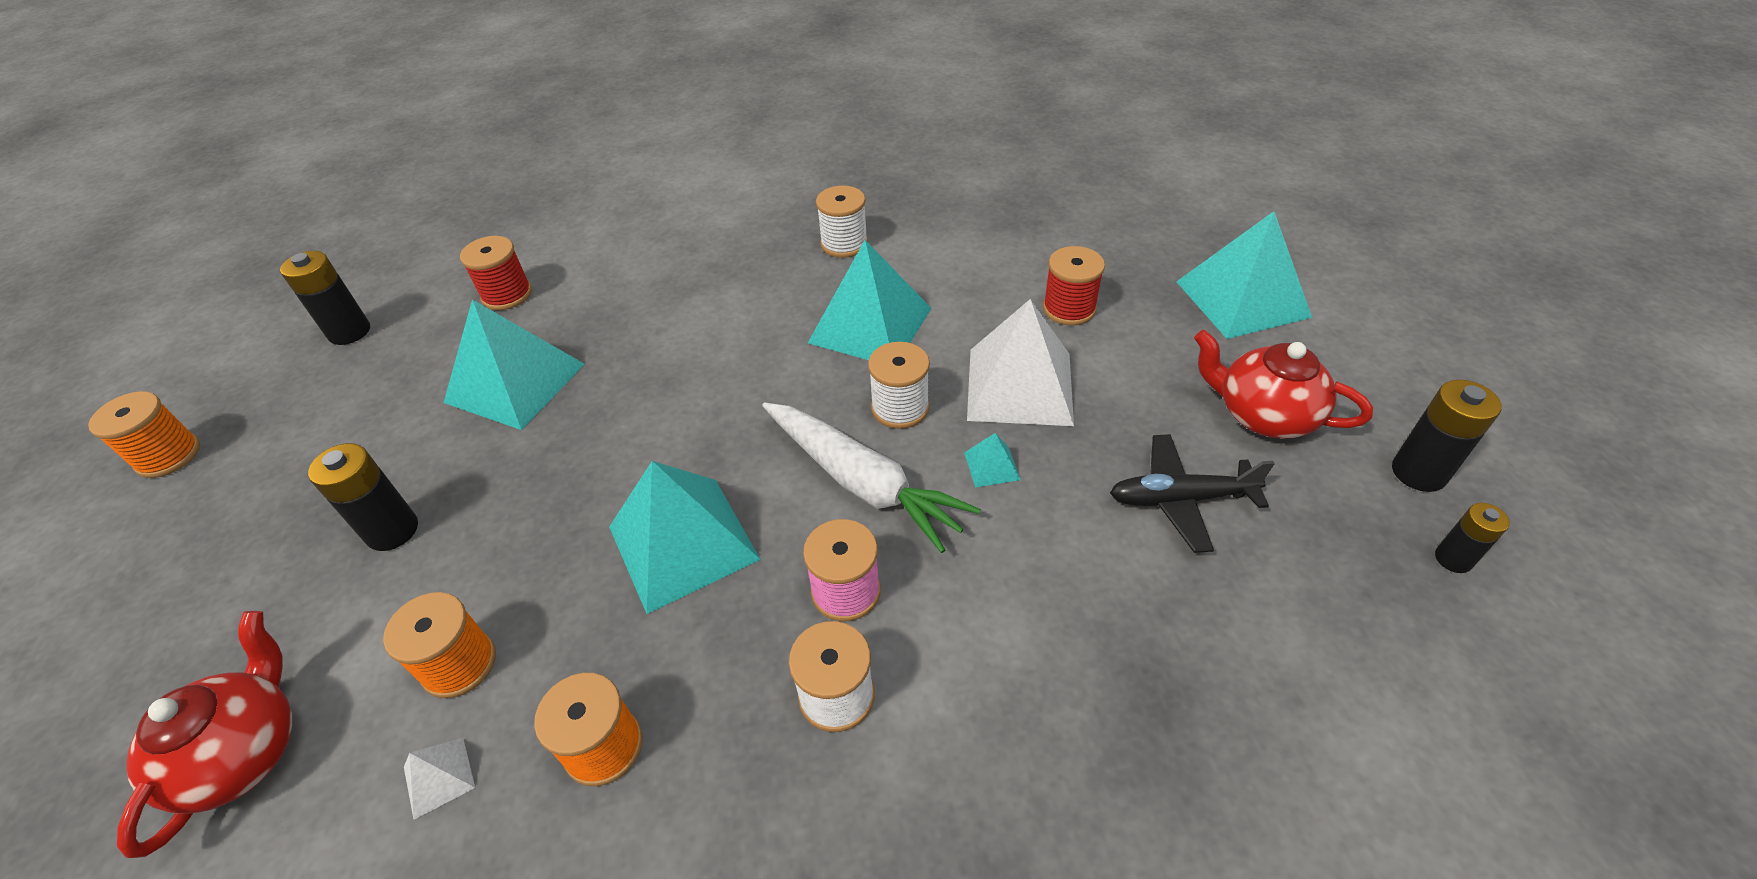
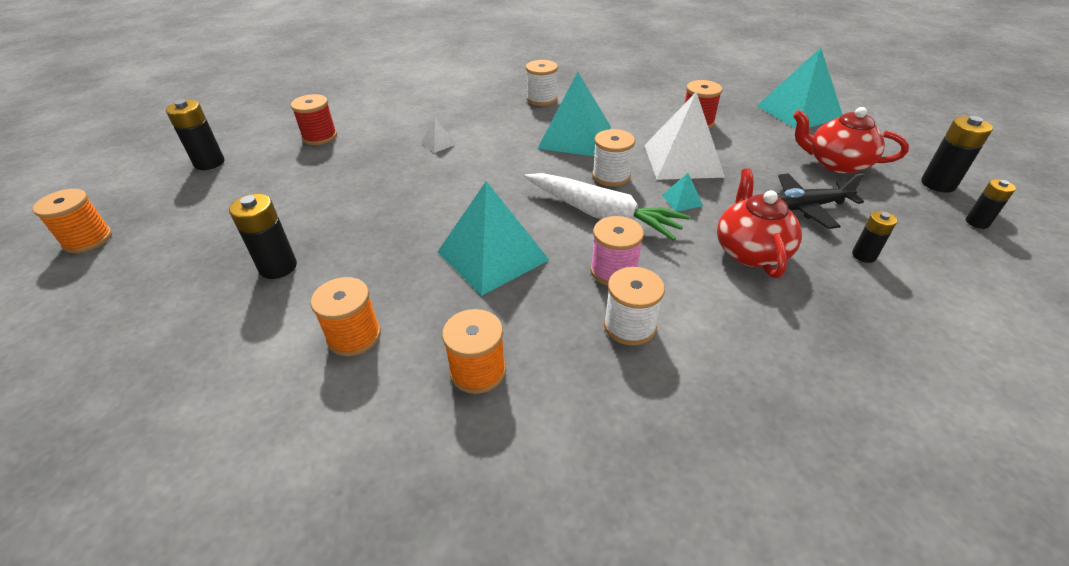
camera: 10 degrees left, 5 degrees down
red teapot [117,611,292,858] -> red teapot moved to [717,168,802,278]
white pyramid [404,738,475,820] -> white pyramid moved to [422,118,457,153]
turquoise pyramid [444,299,585,430] -> none
none -> black battery [852,211,897,263]

